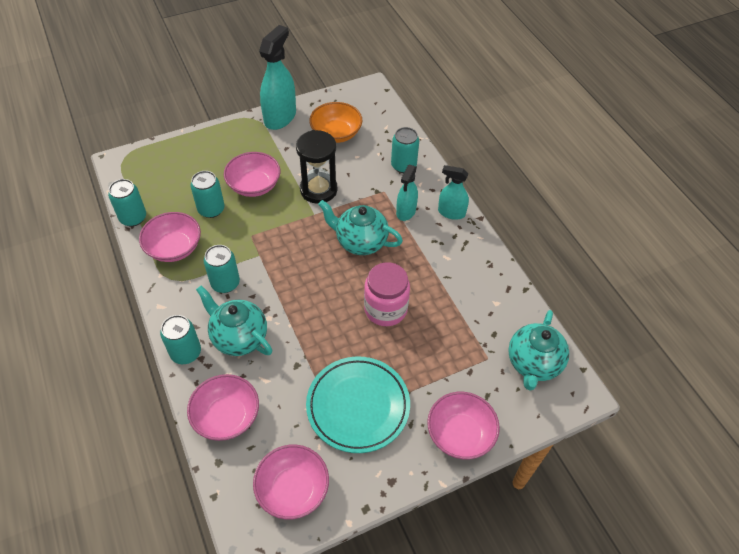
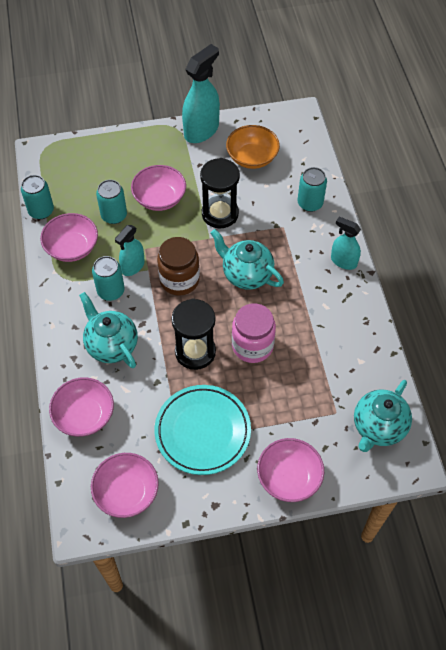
camera: 15 degrees right, 5 degrees up
turquoise can [160,315,201,364] -> none
turquoise spray bottle [396,165,418,221] -> turquoise spray bottle moved to [115,225,145,276]
none -> brown jar [157,237,200,296]
none -> black hourglass [171,298,216,370]

